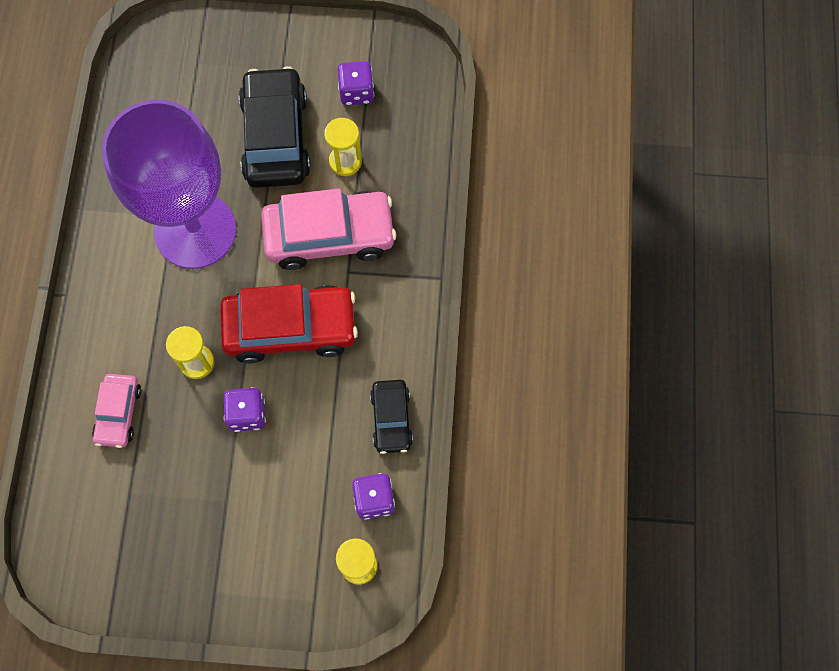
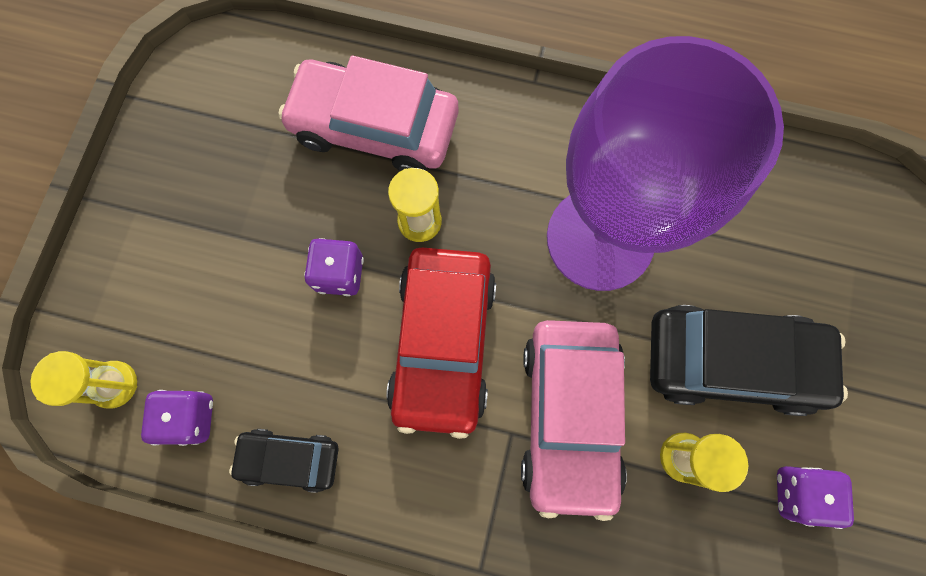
camera: 100 degrees right, 5 degrees up
pink car [92,374,141,448] -> pink car [278,55,458,171], size x1.84

